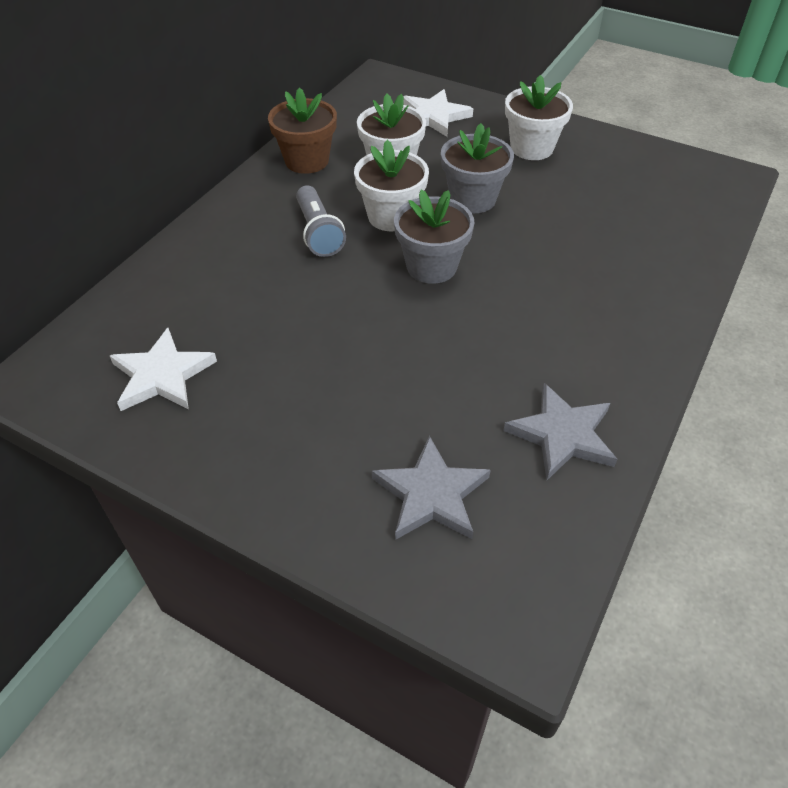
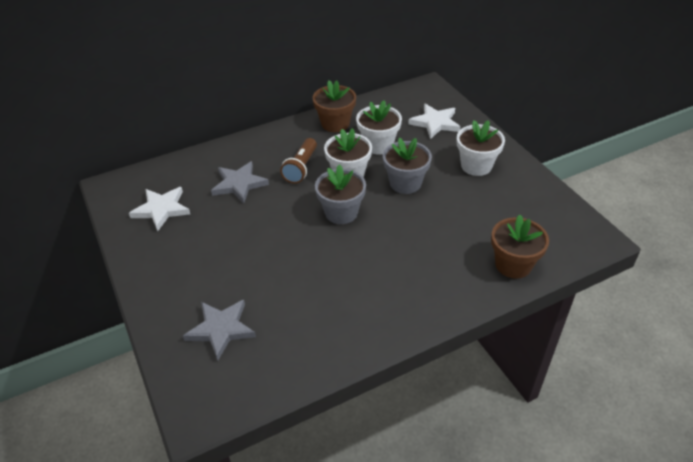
camera: 35 degrees right, 5 degrees down
grey flashlight [296,185,346,257] -> brown flashlight [280,138,317,184]
grey star [503,383,617,480] -> grey star moved to [211,161,269,203]
none -> brown flower pot [491,215,549,279]

